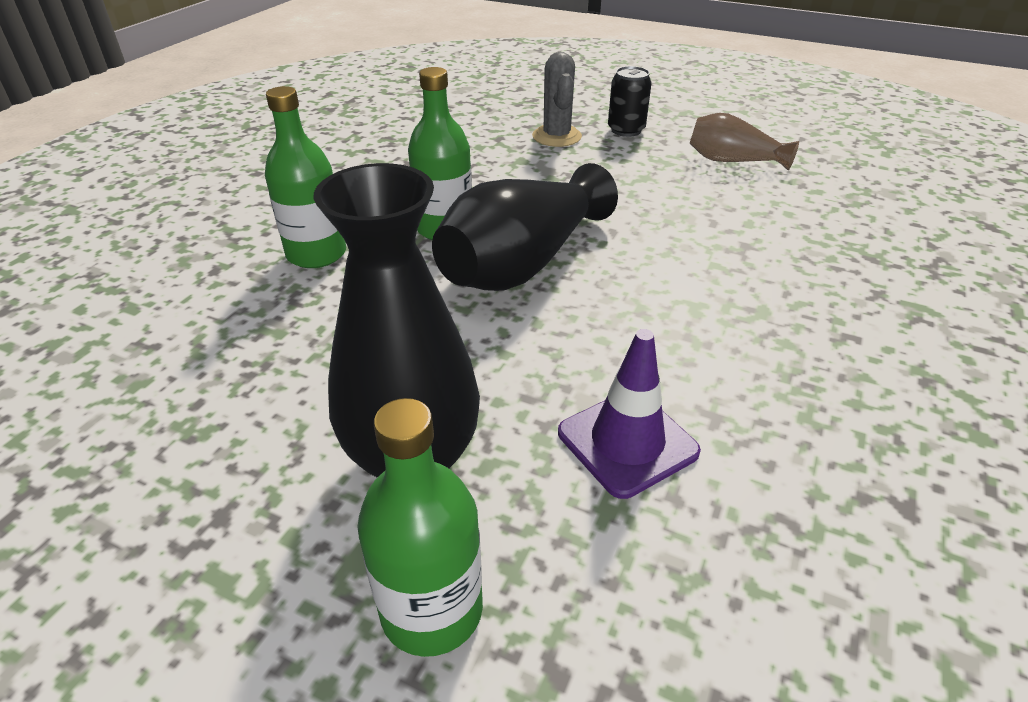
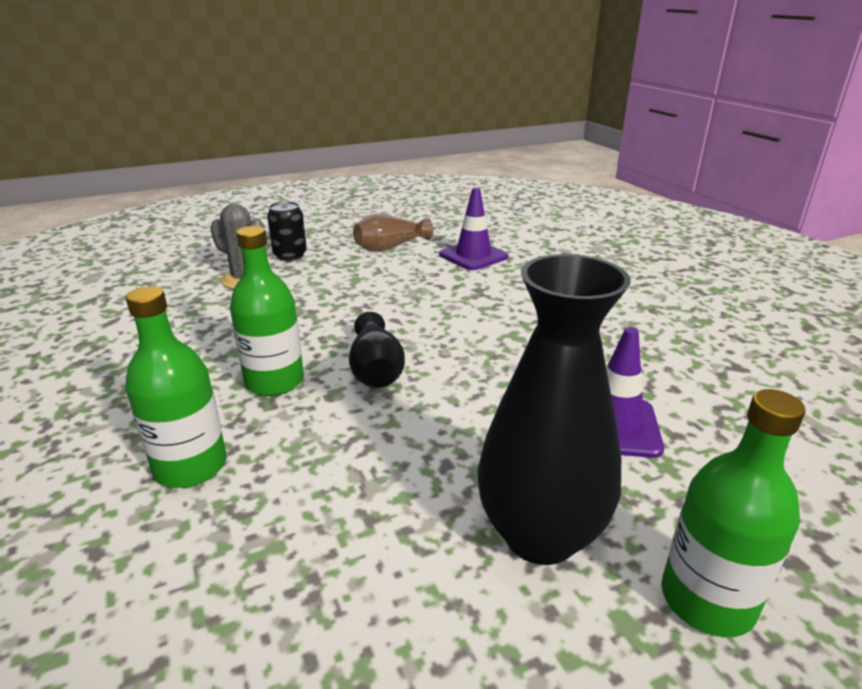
camera: 50 degrees left, 10 degrees down
black vase [432,163,618,291] -> black vase [349,312,405,388], size x0.57
none -> purple traffic cone [439,187,508,270]

